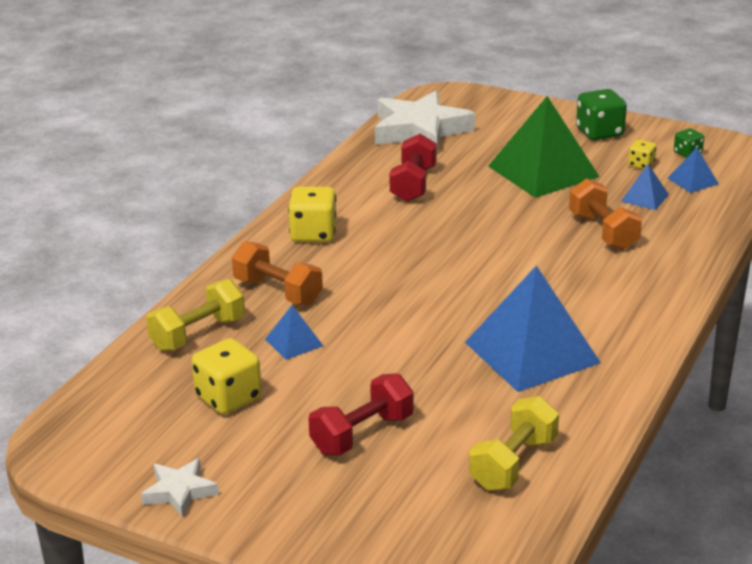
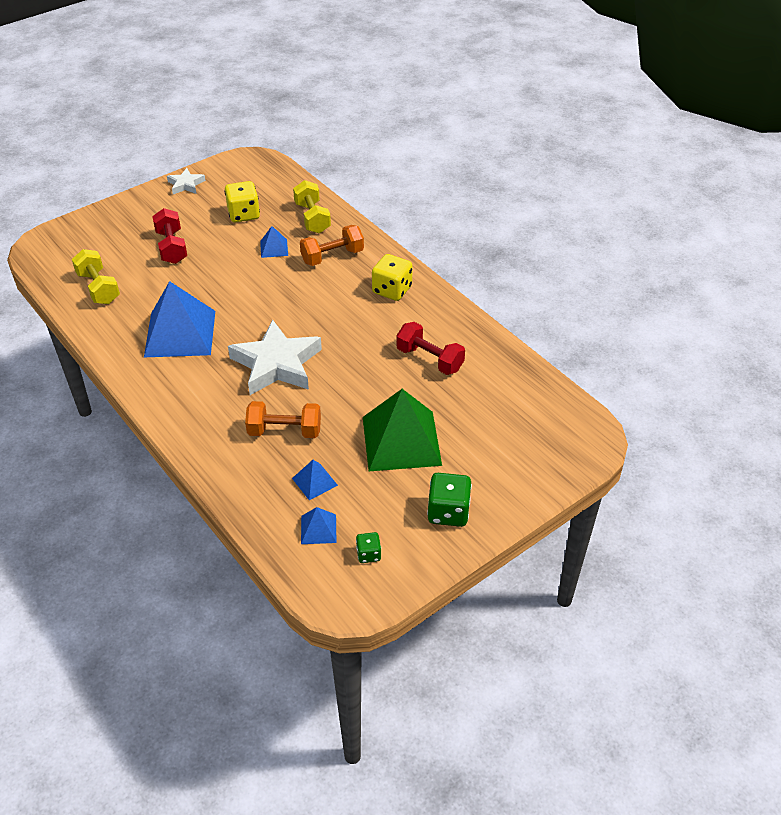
camera: 115 degrees right, 15 degrees up
white star [375,91,475,151] -> white star moved to [228,319,322,395]
yellow dice [628,140,656,169] -> none

